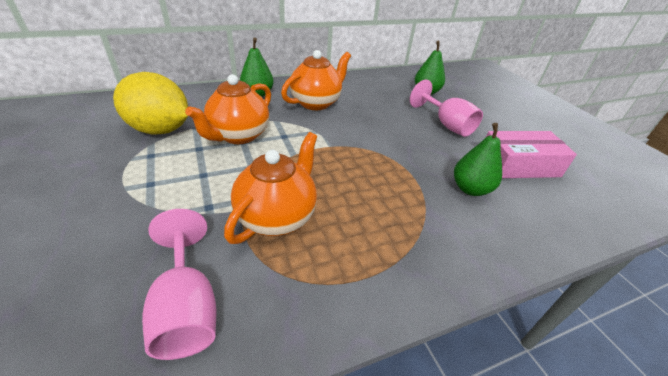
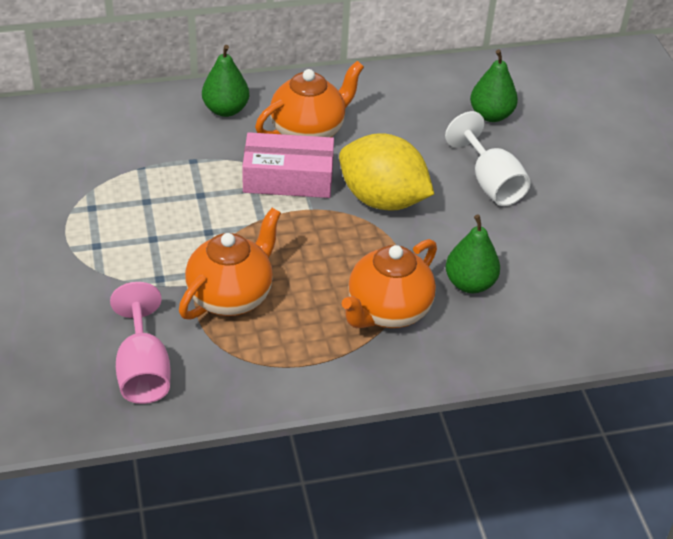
camera: 10 degrees right, 5 degrees up
yellow lemon [113,72,188,135] -> yellow lemon moved to [339,133,434,211]
orange teapot [185,74,271,144] -> orange teapot moved to [342,239,437,328]
pink goblet [410,79,483,137] -> white goblet [445,111,531,206]
pink box [486,131,577,178] -> pink box moved to [242,132,334,198]

